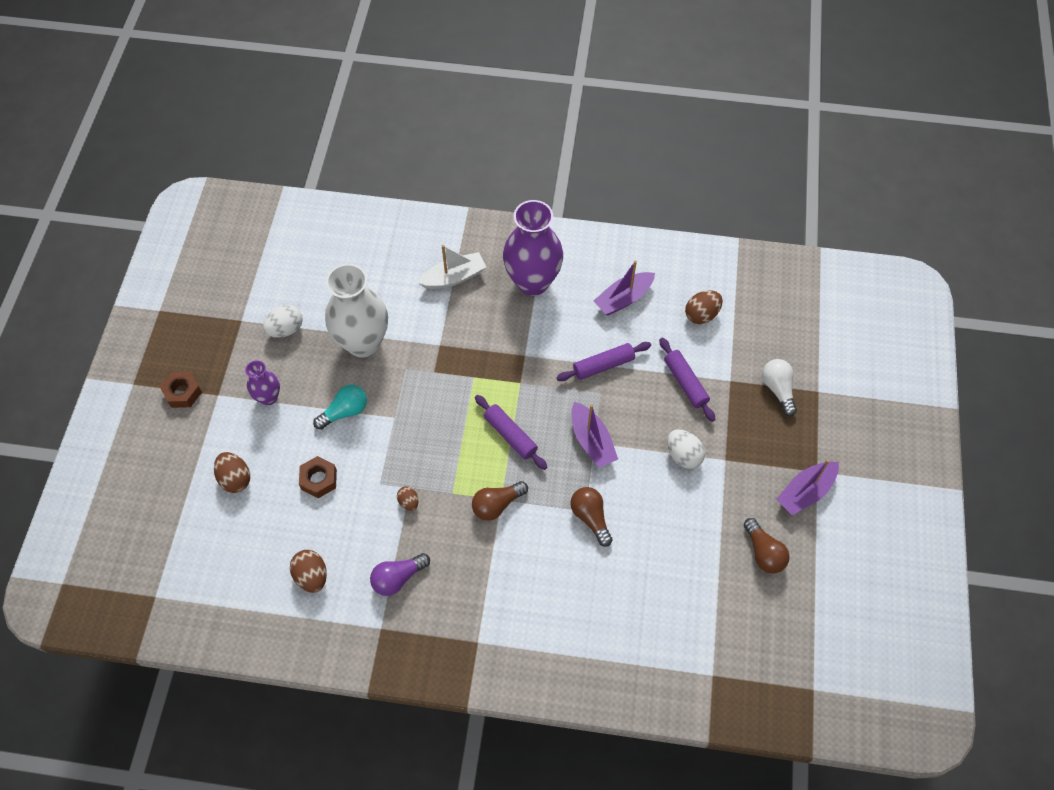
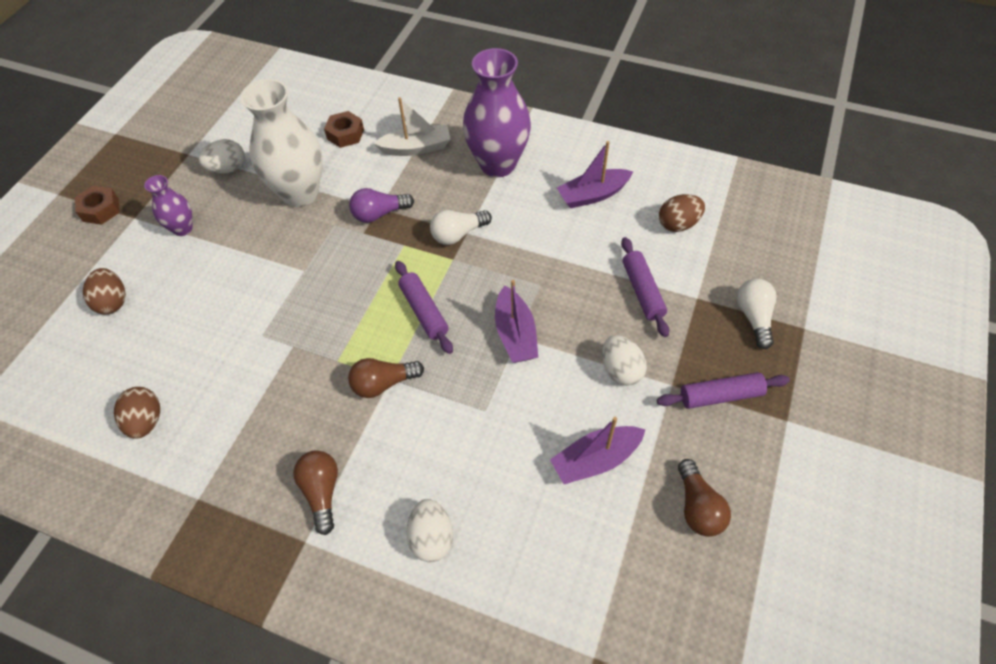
camera: 15 degrees right, 5 degrees down
brown nut [299,456,337,498] -> brown nut moved to [324,111,364,148]
turquoise light bulb [313,385,367,430] -> none
purple light bulb [370,553,430,596] -> purple light bulb moved to [349,188,414,223]
brown egg [397,486,419,511] -> none
purple rolling pin [556,342,651,381] -> purple rolling pin moved to [657,372,790,409]
brown light bulb [570,487,613,547] -> brown light bulb moved to [293,450,338,535]
purple boat [776,460,839,515] -> purple boat moved to [550,417,646,484]
none -> white egg [406,499,453,562]
none -> white light bulb [430,210,492,245]

